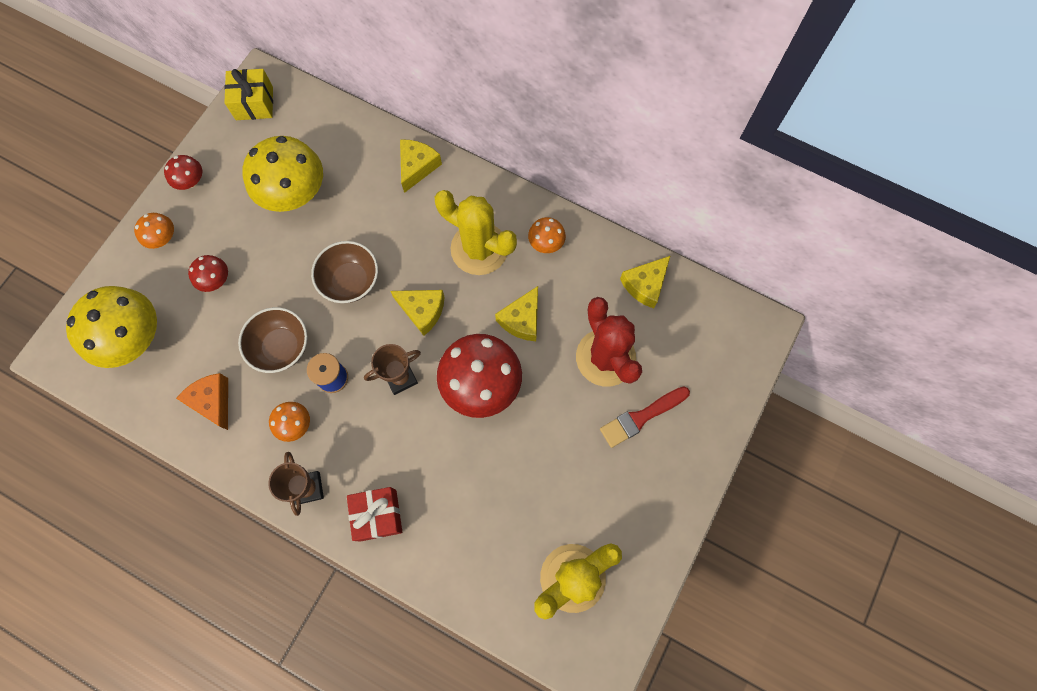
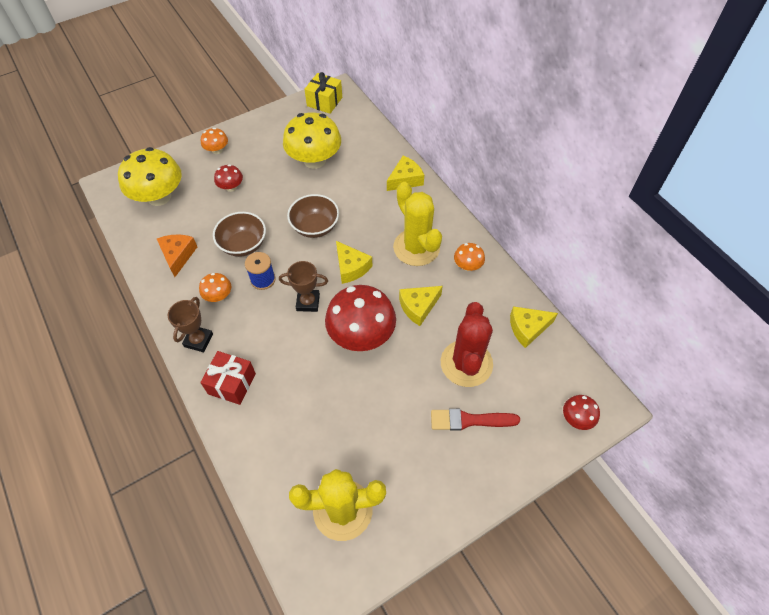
camera: 30 degrees right, 15 degrees down
red mushroom [164,155,202,190] -> red mushroom moved to [563,395,600,430]

